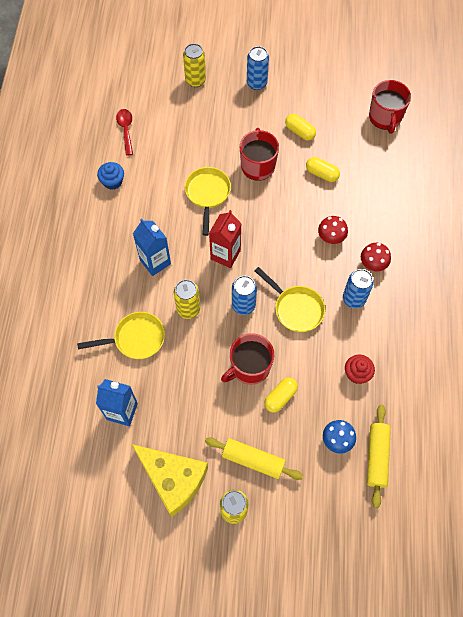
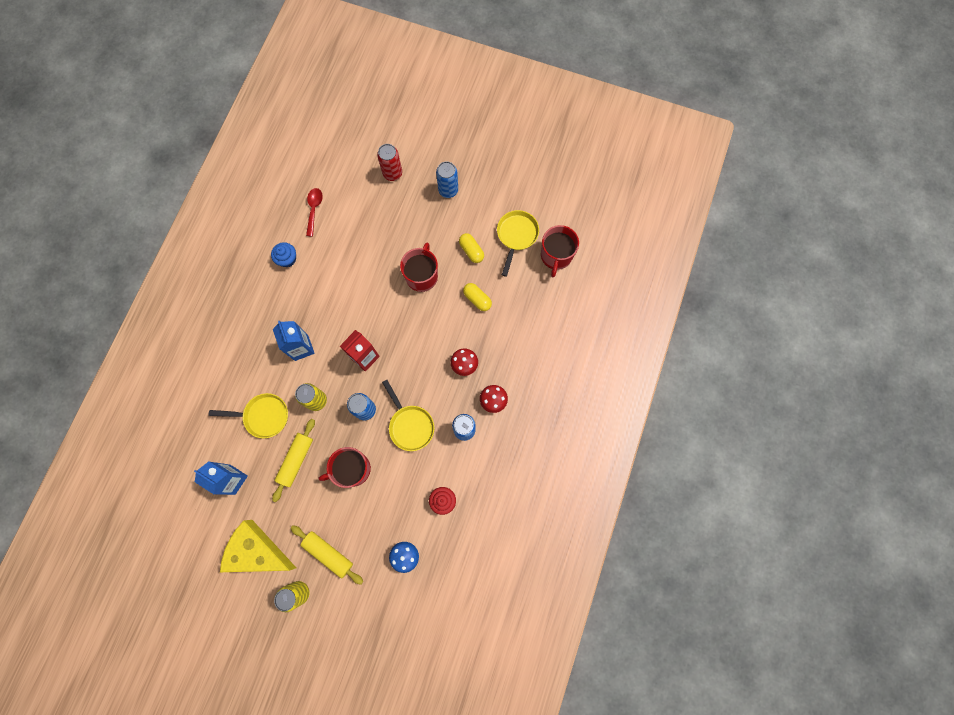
camera: 15 degrees right, 10 degrees up
yellow cheese [131,444,208,517] -> yellow cheese turned 150 degrees clockwise [220,520,296,572]
yellow can [183,43,206,87] -> red can [377,144,402,181]
yellow pan [185,167,231,236] -> yellow pan moved to [497,210,539,277]
yellow capsule [264,378,298,413] -> none
yellow rolling pin [367,405,391,508] -> yellow rolling pin moved to [272,419,315,502]

